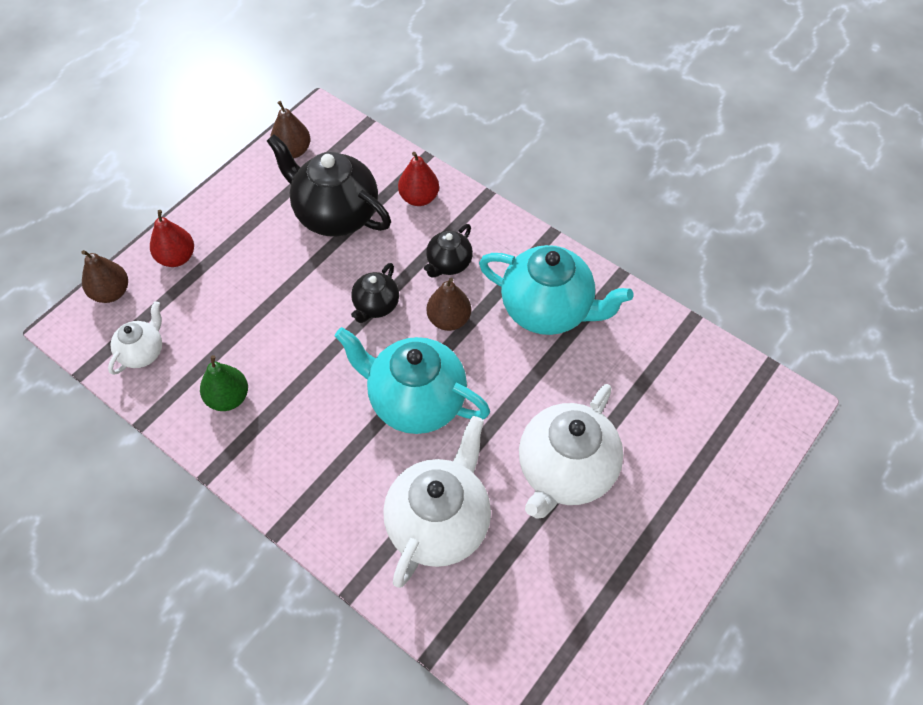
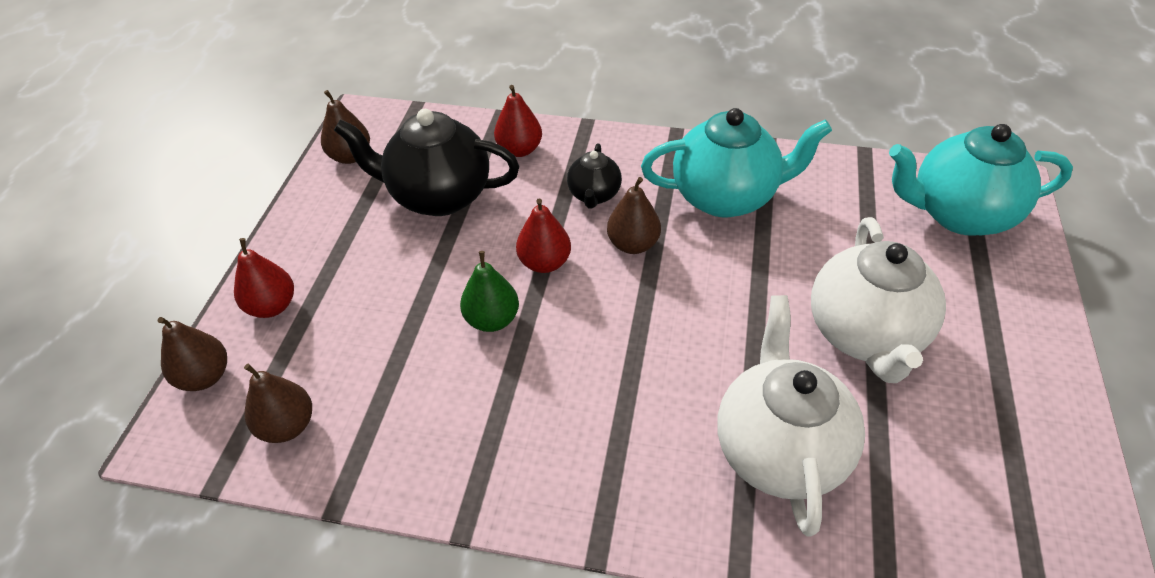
camera: 25 degrees left, 10 degrees down
white teapot [108,301,162,375] -> brown pear [244,363,312,443]
green pear [200,355,248,411] -> green pear moved to [460,251,519,332]
turquoise teapot [335,327,490,434] -> turquoise teapot moved to [889,124,1073,236]
black teapot [351,263,399,323] -> red pear [516,198,571,273]

